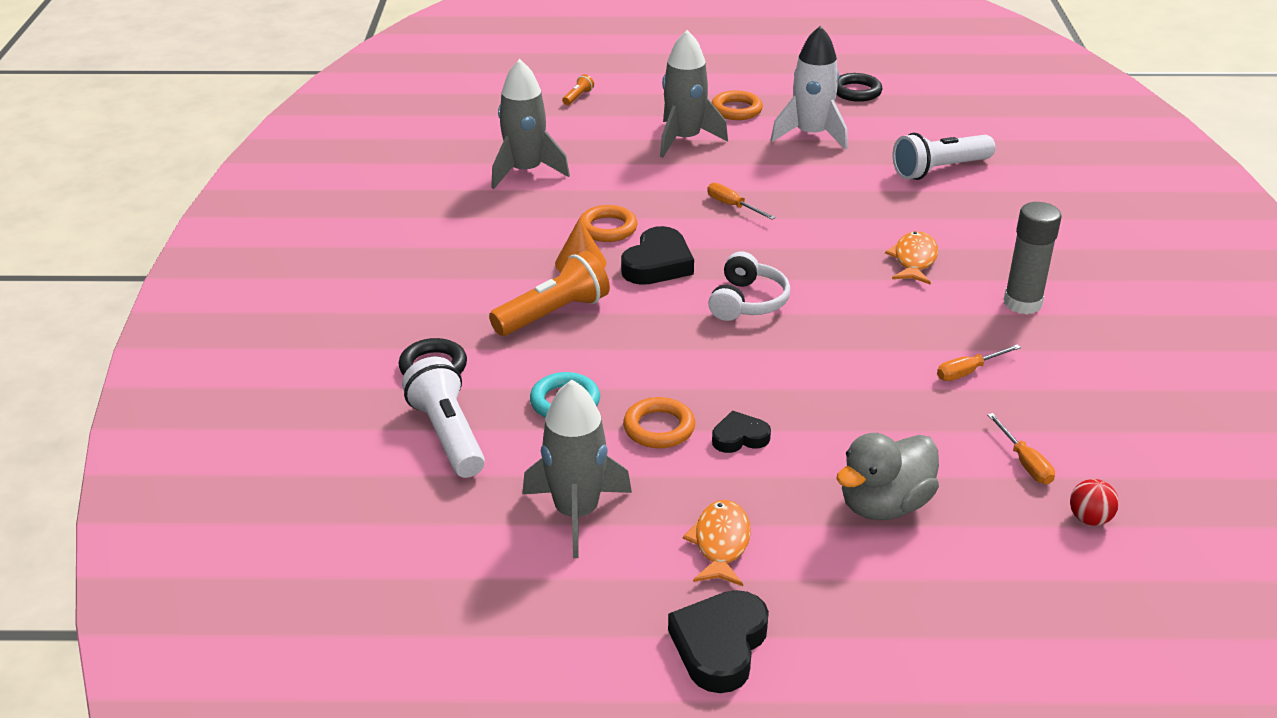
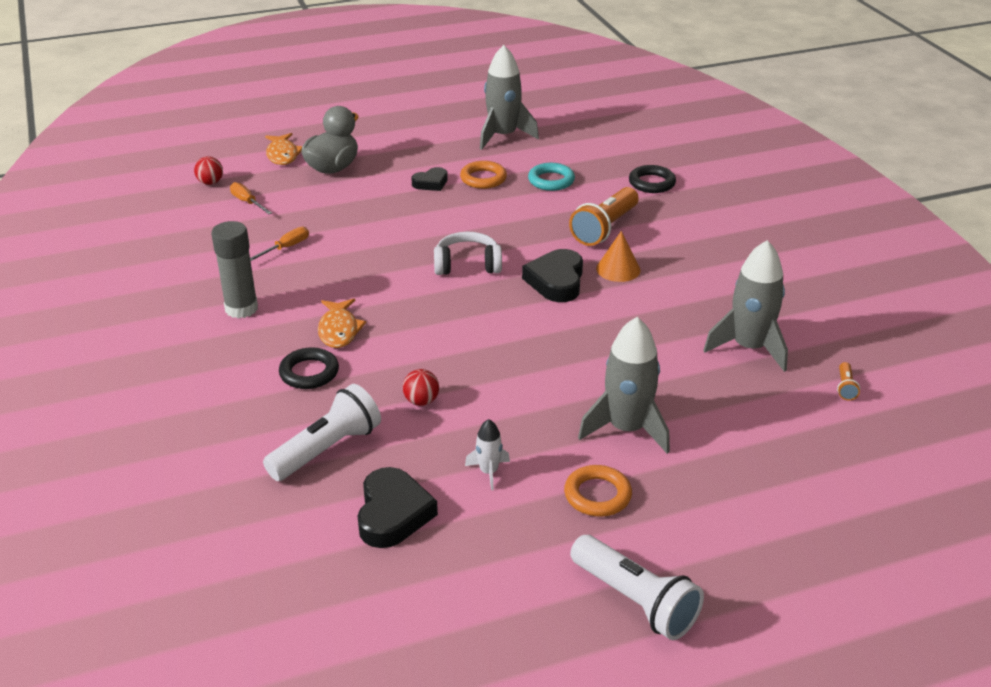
camera: 160 degrees right, 0 degrees up
white flashlight [402,357,485,478] -> white flashlight moved to [570,535,704,640]
orange flashlight [562,74,594,105] -> orange flashlight moved to [837,362,860,401]
orange ring [580,205,637,242] -> none
black heart [668,590,769,693] -> black heart moved to [357,467,438,548]
orange fish [683,500,751,586] -> orange fish moved to [265,133,302,165]
orange screwdriver [707,183,775,220] -> none
white headphones [708,251,790,321] -> white headphones turned 90 degrees clockwise [434,232,502,275]
white rocket [770,26,848,150] -> white rocket [465,419,510,490], size x0.48
black ring [836,73,882,102] -> black ring moved to [279,347,339,389]
none -> red ball [403,369,439,406]

